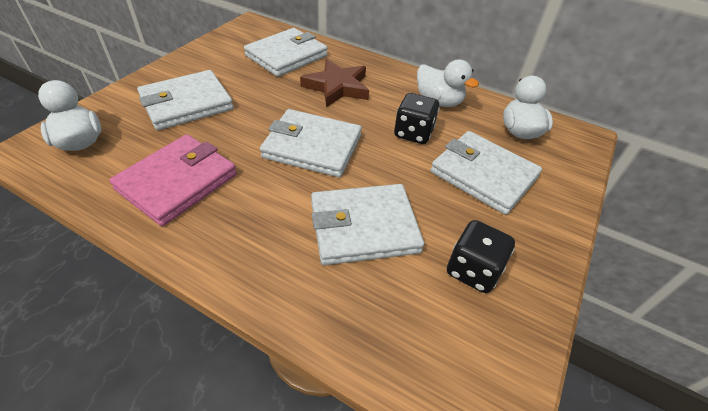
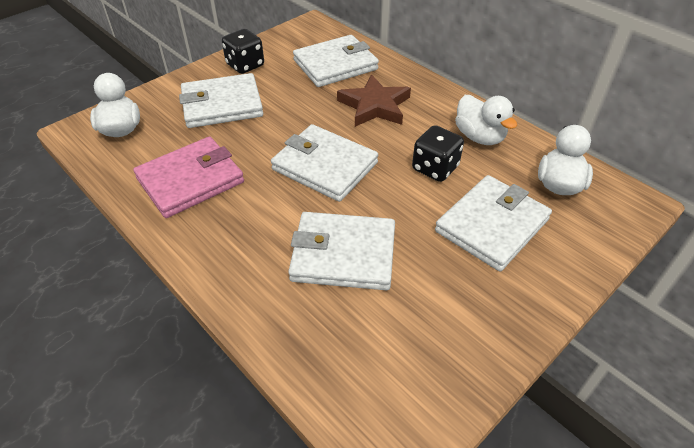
camera: 20 degrees right, 0 degrees up
white wallet [430,131,542,215] -> white wallet turned 75 degrees clockwise [435,175,552,271]
black dice [447,220,515,293] -> black dice moved to [222,29,264,74]

